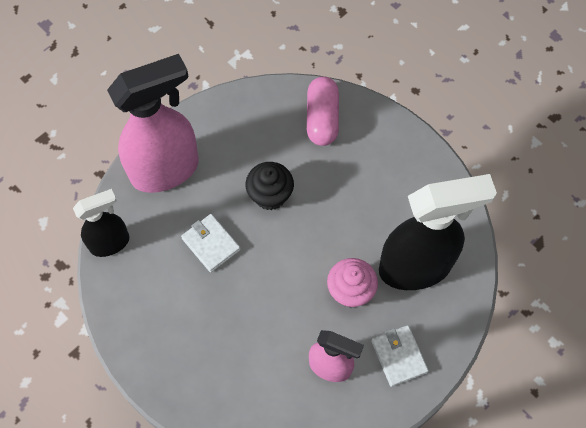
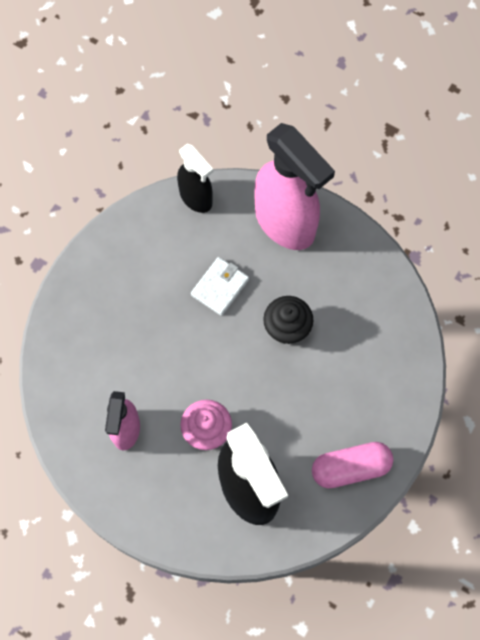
camera: 75 degrees right, 5 degrees up
pink capsule [307,77,339,146] -> pink capsule moved to [312,442,393,488]
white wallet [371,325,429,387] -> none

